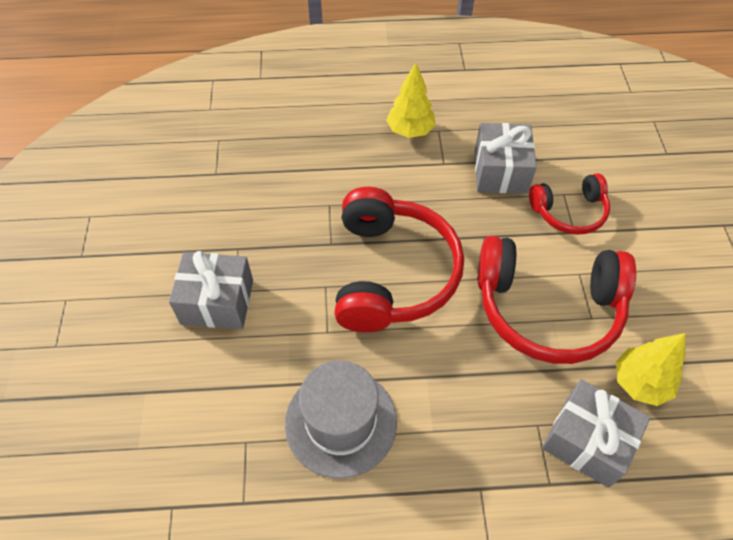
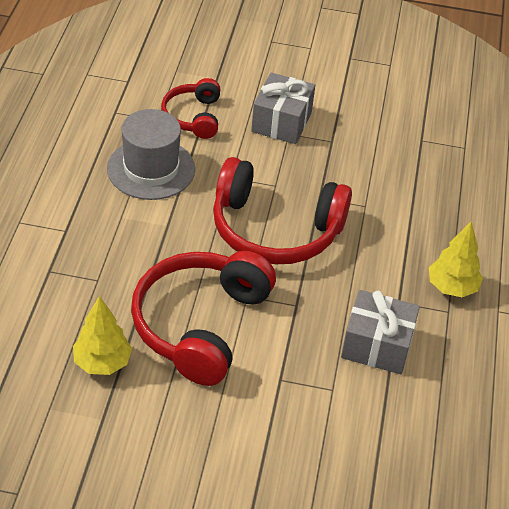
camera: 100 degrees right, 10 degrees down
red headphones [529,173,610,235] -> red headphones moved to [161,78,220,139]
grey gift [542,379,650,488] -> none

